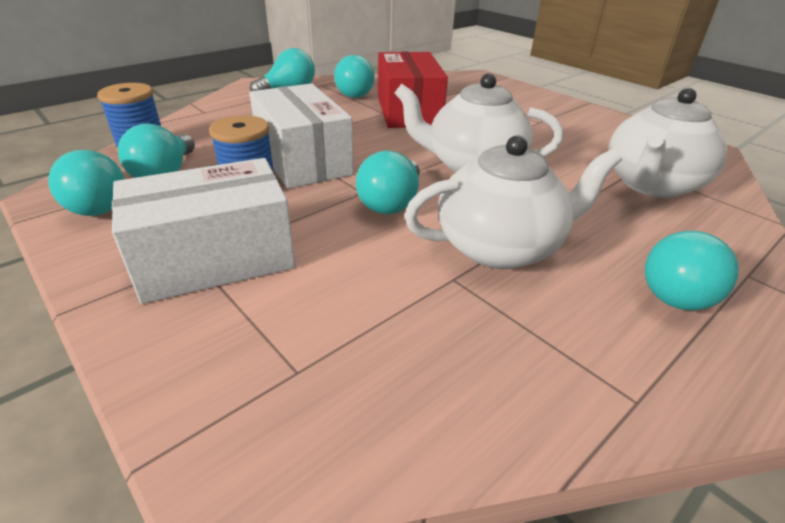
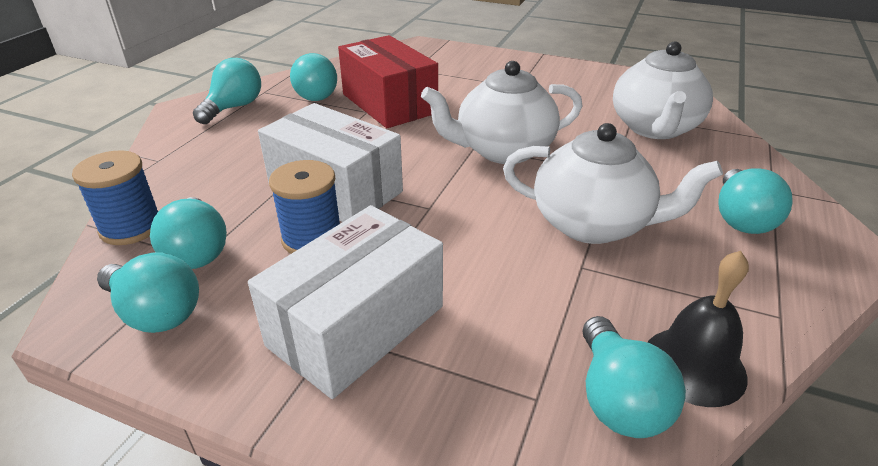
camera: 25 degrees left, 0 degrees up
turquoise light bulb [356,150,420,214] -> turquoise light bulb moved to [583,316,686,438]
white teapot [404,135,622,269] -> white teapot turned 60 degrees clockwise [503,123,723,244]
none -> black bell [647,251,749,407]

